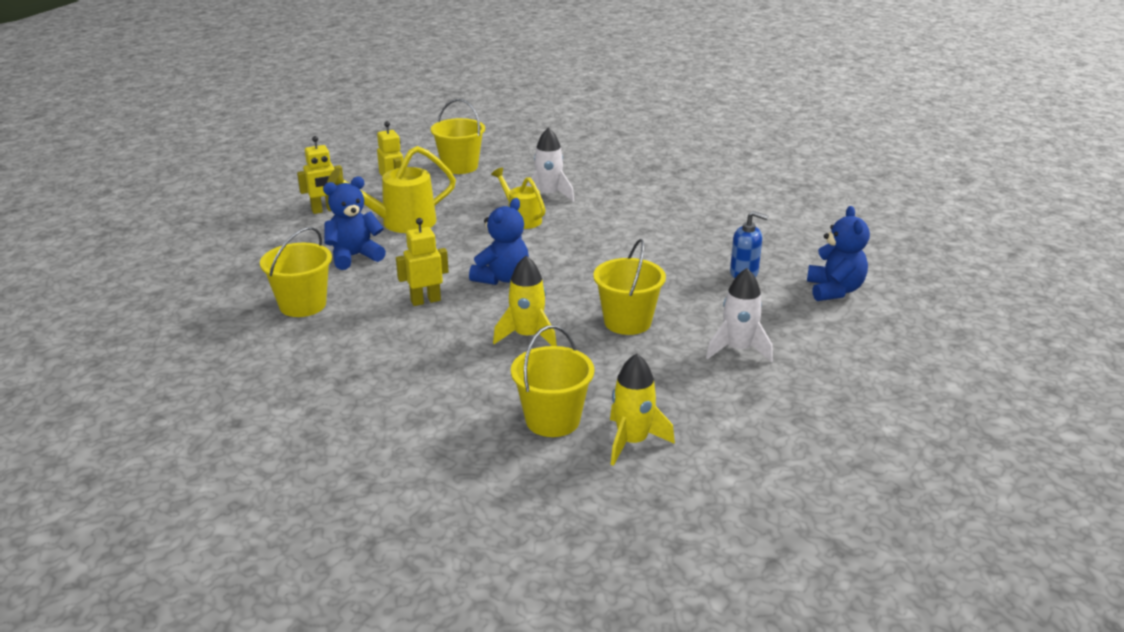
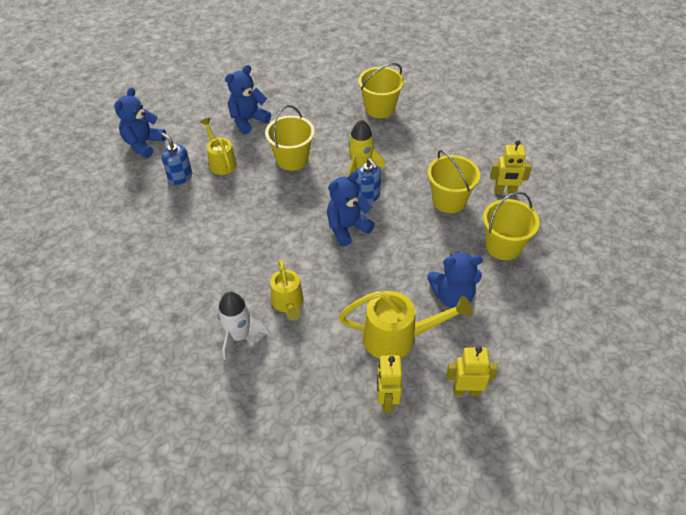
camera: 155 degrees left, 20 degrees up
yellow robot [396,218,449,306] -> yellow robot moved to [490,140,532,194]
yellow bucket [431,99,485,174] -> yellow bucket moved to [427,150,480,213]
yellow rocket [610,353,675,466] -> none
white rocket [706,268,773,362] -> blue teddy bear [225,65,271,134]
none -> yellow watering can [200,118,237,175]
none -> blue soap dispenser [355,158,381,203]

